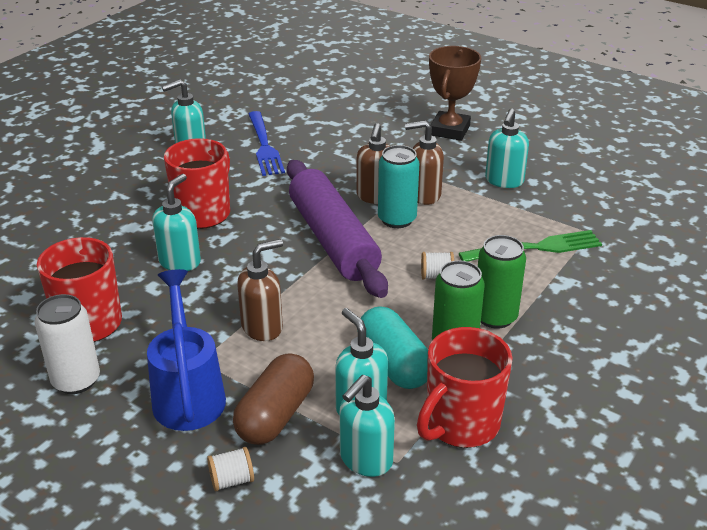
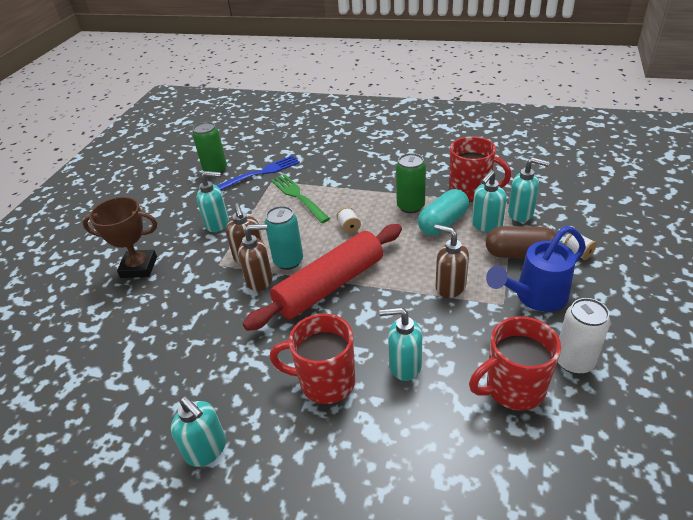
camera: 105 degrees left, 5 degrees up
blue fork [249,111,285,176] -> blue fork moved to [217,155,300,190]
purple rolling pin [287,160,388,298] -> red rolling pin [243,224,402,331]
green can [478,235,526,329] -> green can moved to [193,122,227,173]

